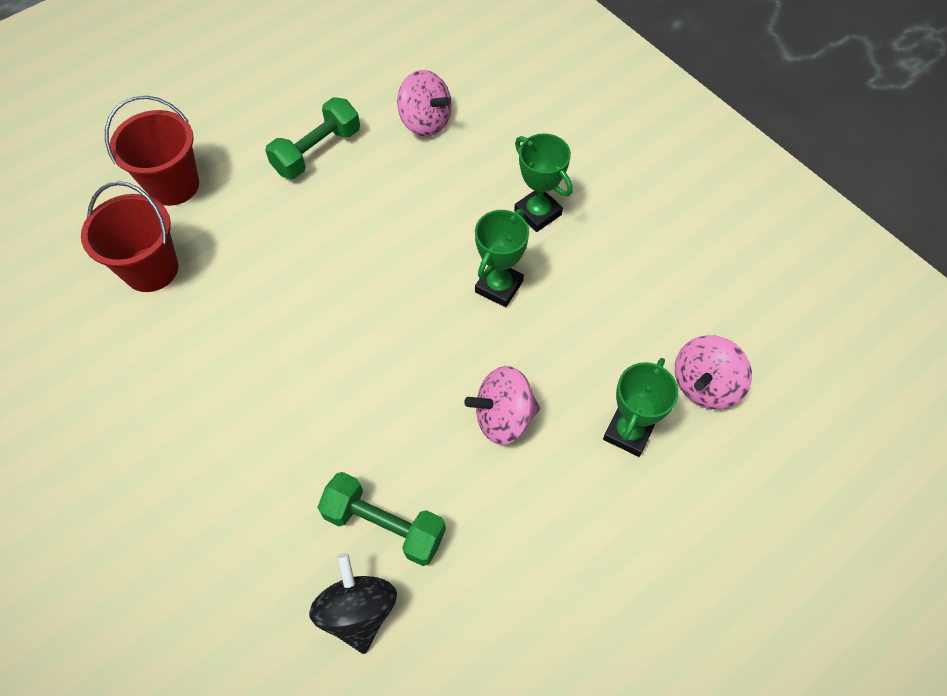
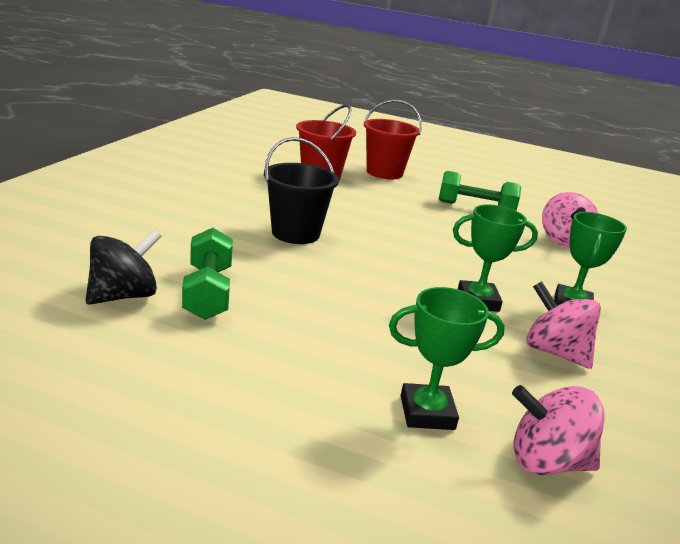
camera: 55 degrees right, 35 degrees down
pink spinning top [464,366,540,445] -> pink spinning top moved to [526,281,601,369]
none -> black bucket [264,137,339,244]

